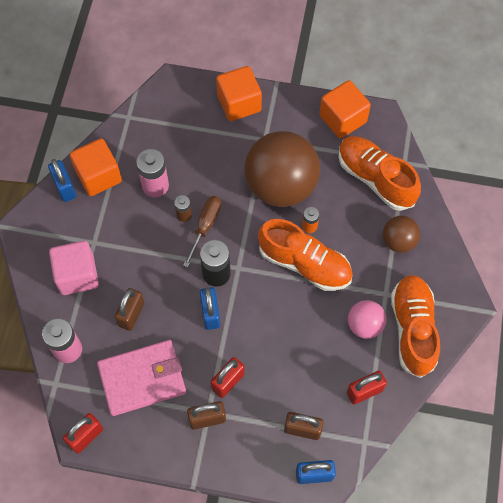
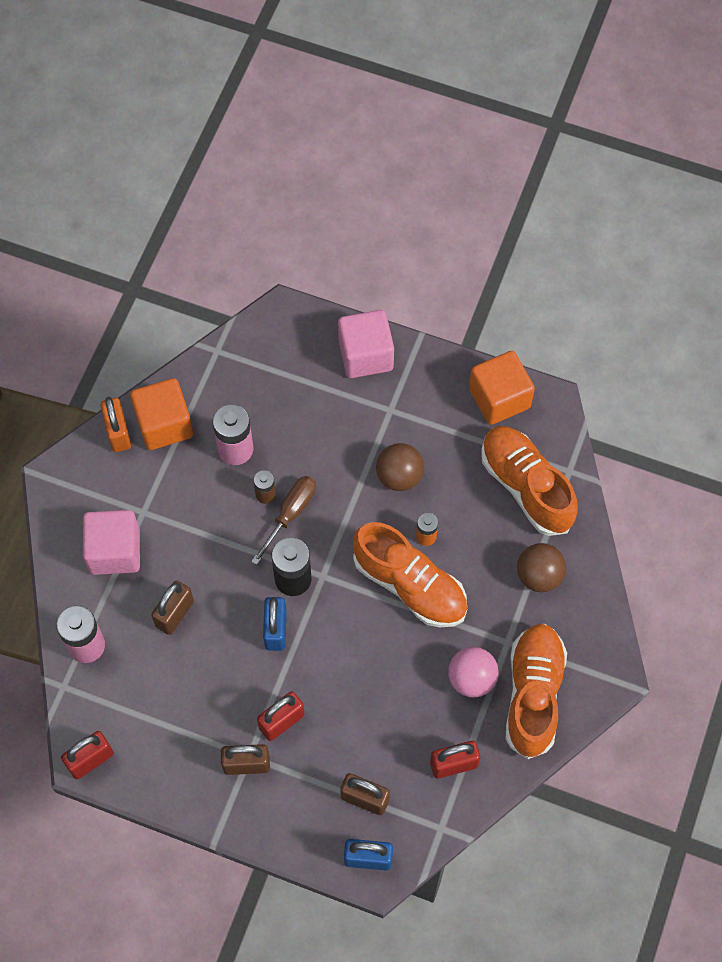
camera: 10 degrees right, 0 degrees up
blue padlock [48,159,76,202] -> orange padlock [101,397,131,452]
pink wallet [97,340,186,416] -> none
orange cube [216,66,262,121] -> pink cube [338,310,394,378]
brown ball [244,131,320,207] -> brown ball [376,443,424,491], size x0.49

